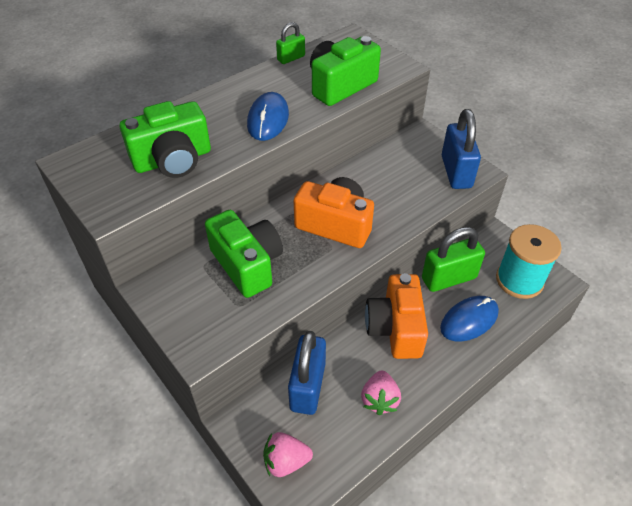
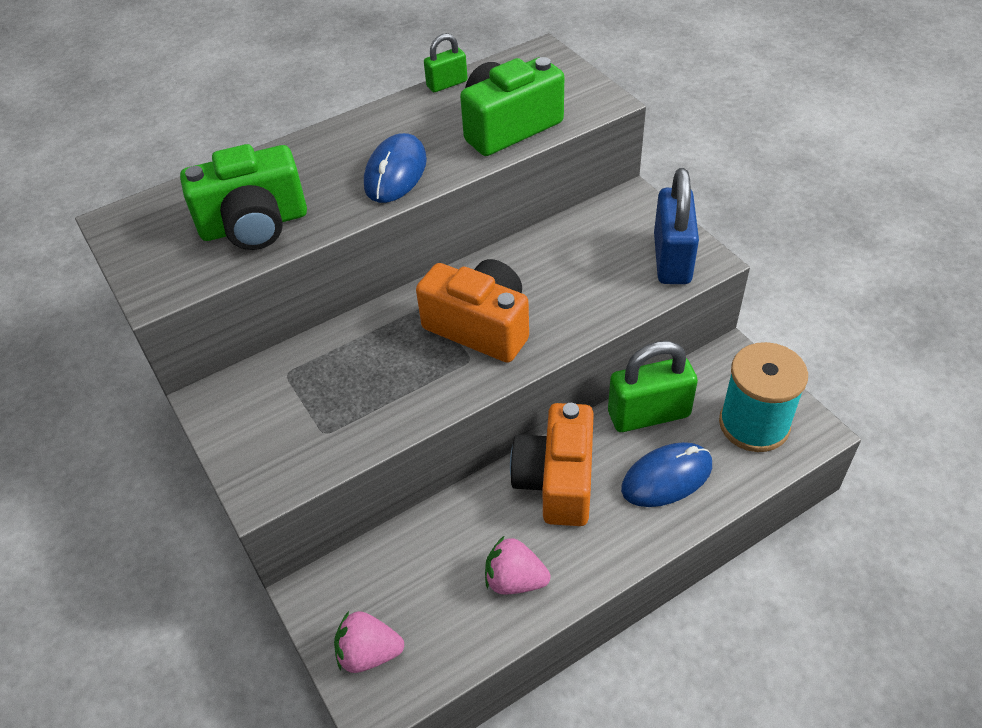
camera: 10 degrees right, 0 degrees up
green camera [205,210,283,298] -> none
blue padlock [288,331,326,415] -> none
pink strawberry [361,370,401,415] -> pink strawberry turned 90 degrees clockwise [485,536,551,595]

